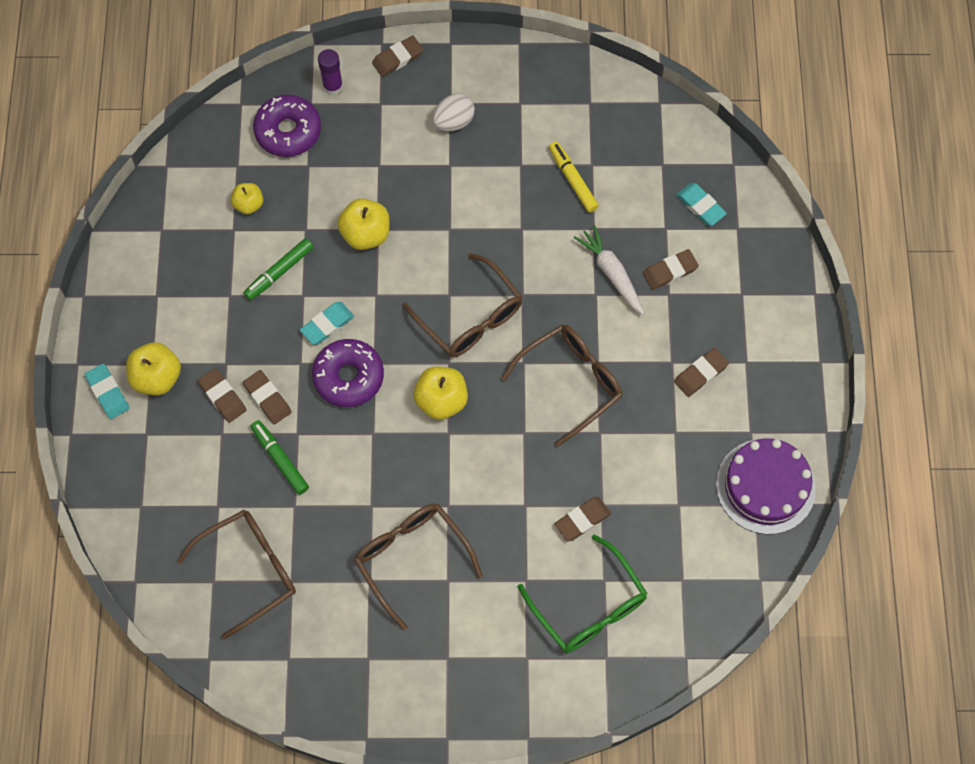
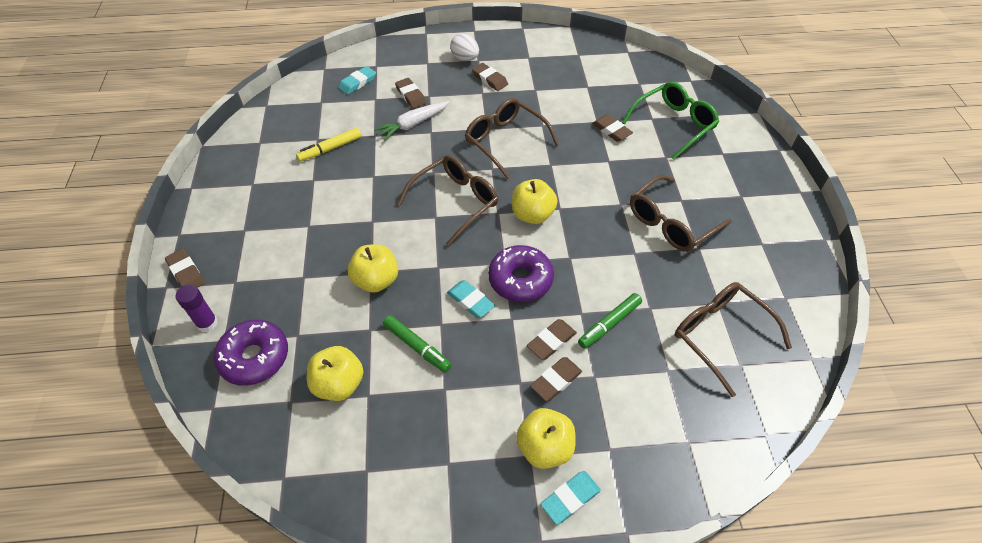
camera: 95 degrees left, 15 degrees down
yellow apple [231,183,263,214] -> yellow apple [307,346,364,401], size x1.60
white egg [432,94,475,131] -> white egg moved to [450,34,479,61]
purple cake [716,438,816,534] -> none

